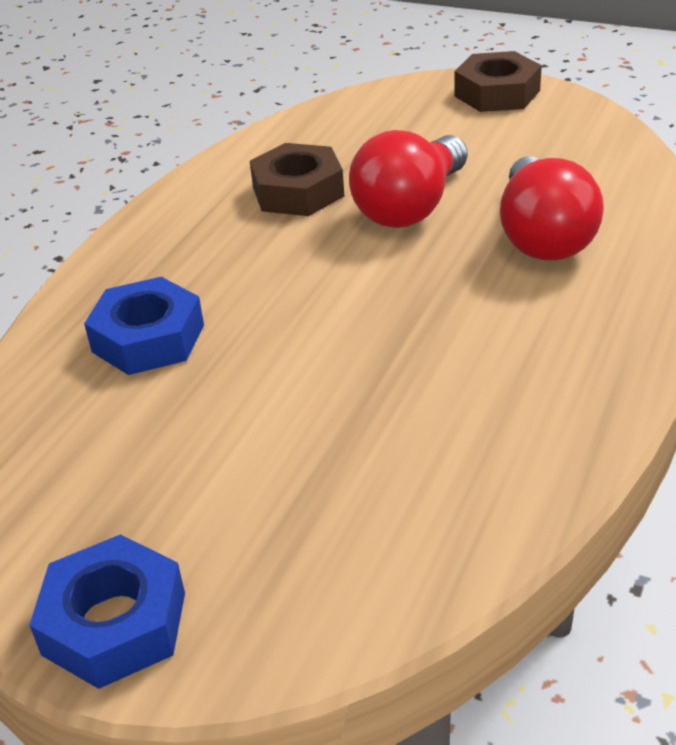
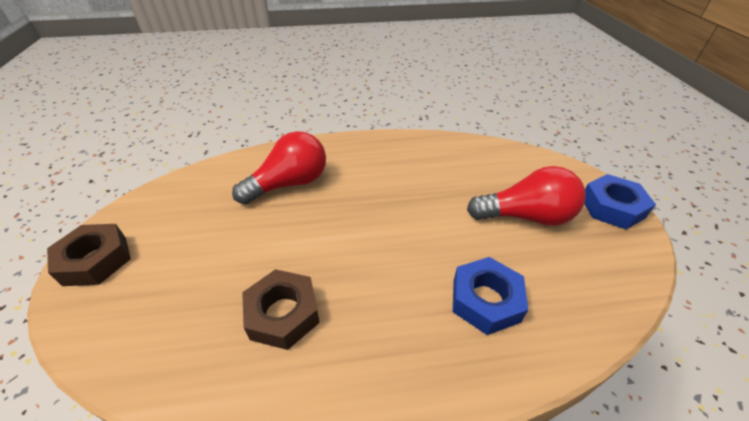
camera: 125 degrees left, 5 degrees up
red light bulb [349,130,468,228] -> red light bulb moved to [467,166,586,226]

